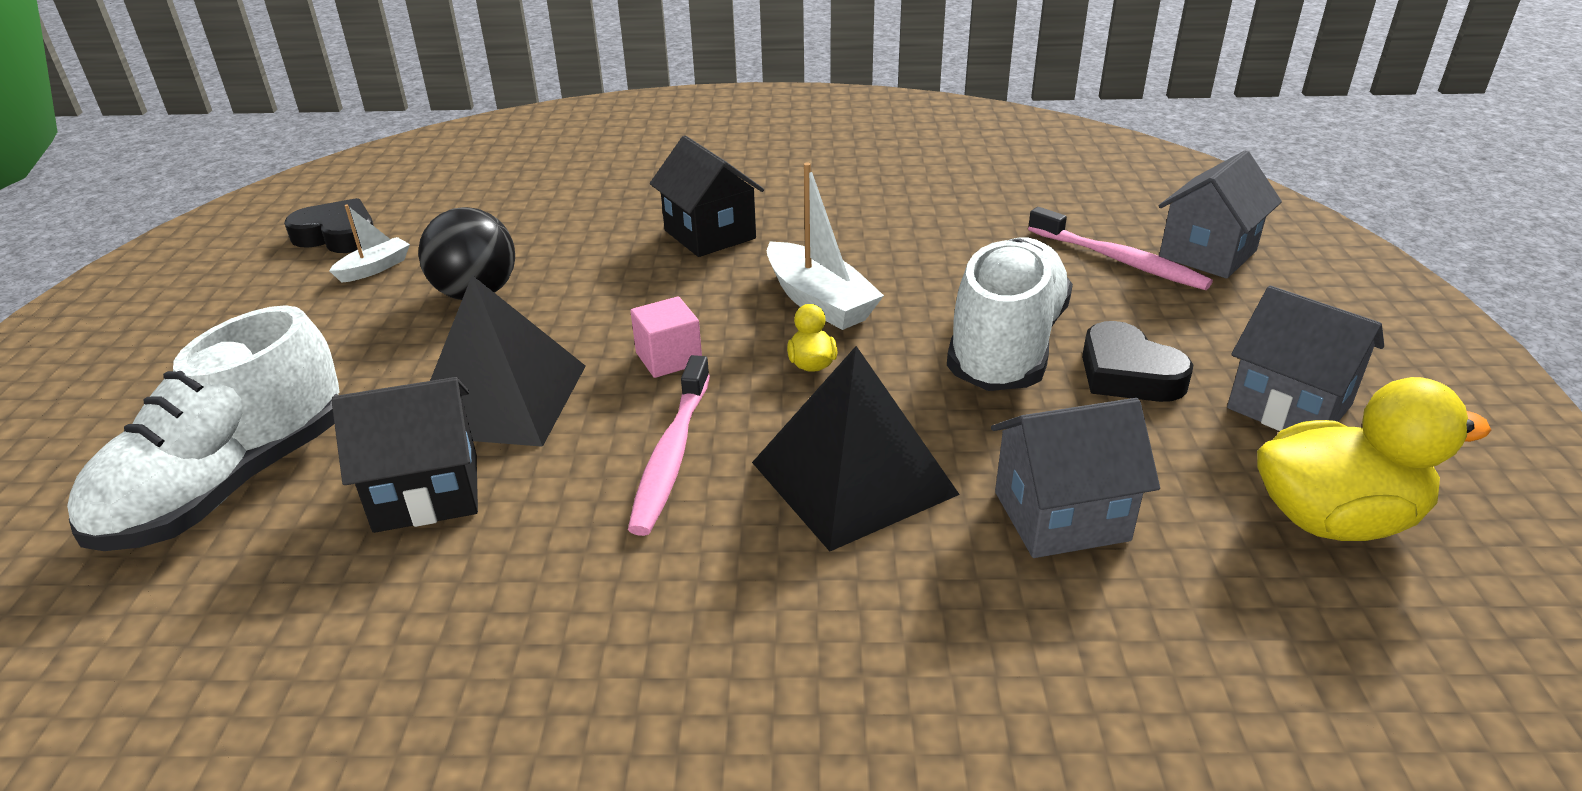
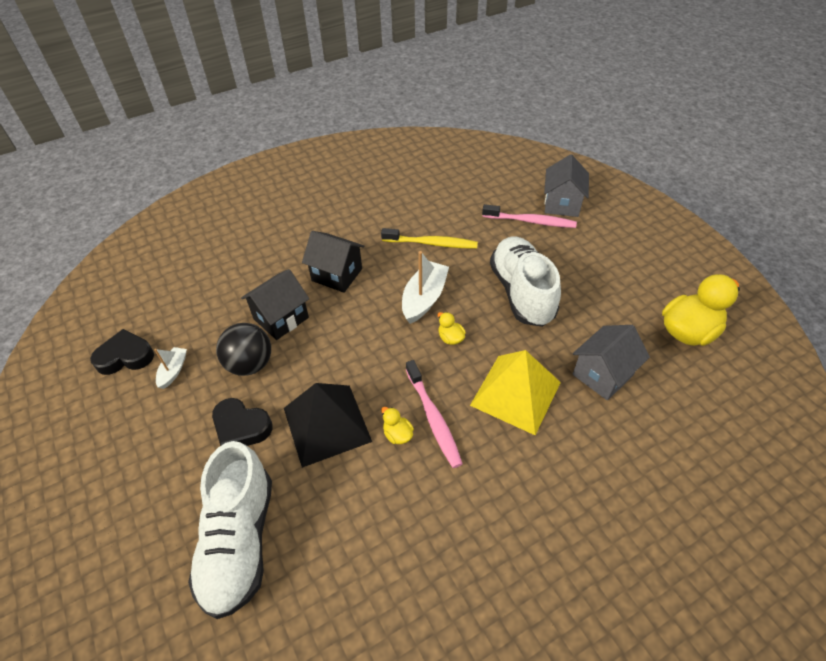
camera: 30 degrees left, 15 degrees up
black house [332,377,478,533] -> black house moved to [241,269,309,340]
pink cube [630,297,702,378] -> none
black pyramid [752,346,960,551] -> yellow pyramid [470,350,561,435]
white boat [767,163,884,330] -> white boat turned 90 degrees counterclockwise [402,251,449,324]
black heart [1082,321,1193,402] -> black heart moved to [212,398,273,446]
grey house [1227,286,1384,431] -> none
none -> yellow toothbrush [381,228,478,248]
none -> yellow duck [381,407,414,444]

